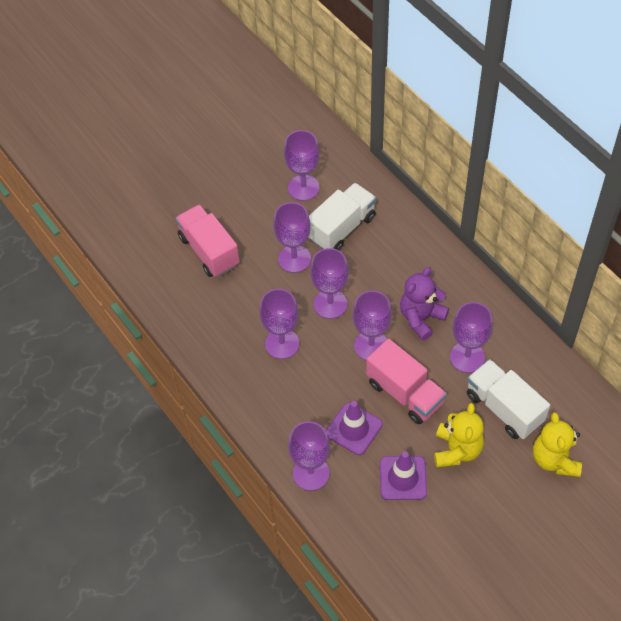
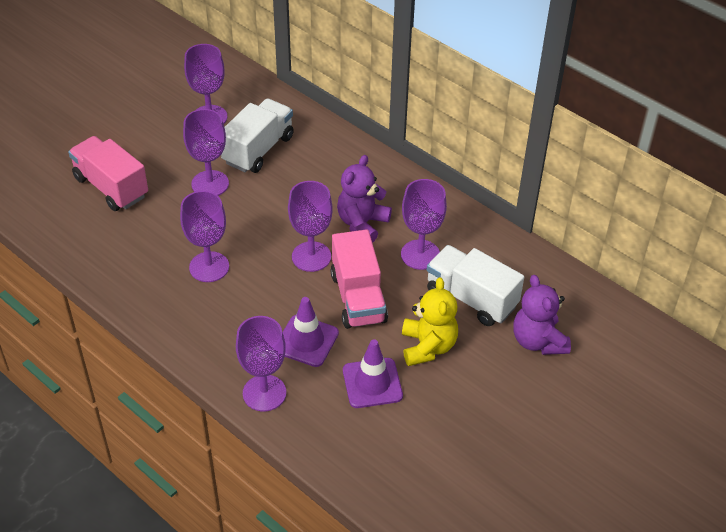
camera: 15 degrees left, 10 degrees down
purple goblet [310,248,349,319] -> none
pink truck [366,339,447,424] -> pink truck turned 45 degrees clockwise [330,229,388,329]
yellow teddy bear [533,412,582,477] -> purple teddy bear [513,275,571,355]

